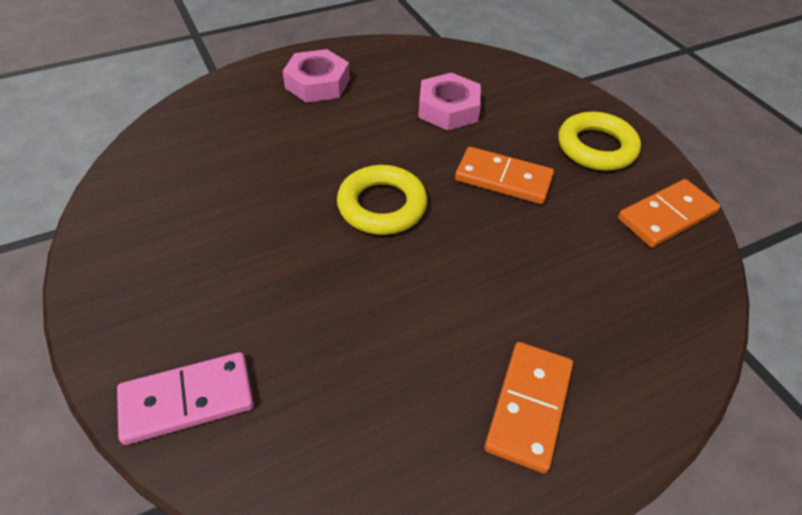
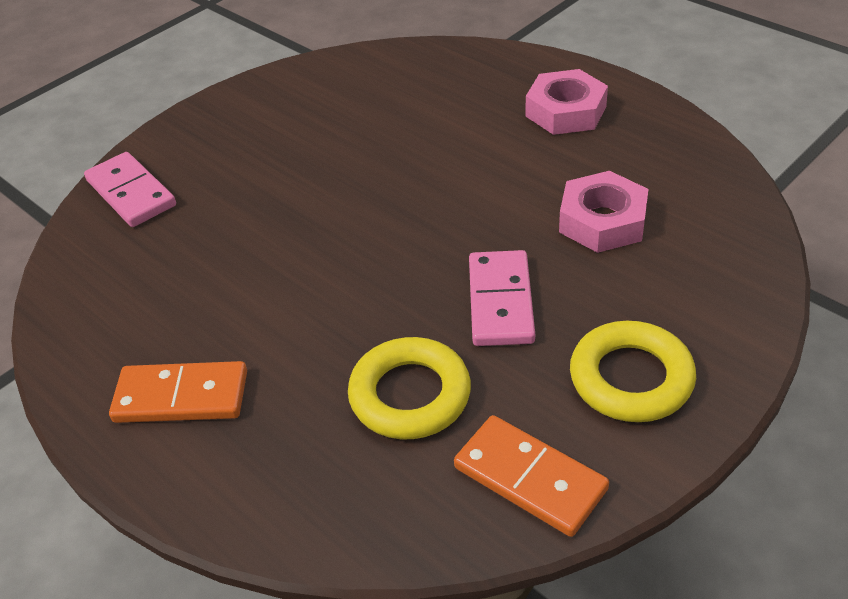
camera: 75 degrees right, 5 degrees down
yellow ring [337,165,428,235] -> yellow ring moved to [348,337,471,439]
orange domino [455,147,554,204] -> pink domino [469,250,535,346]

